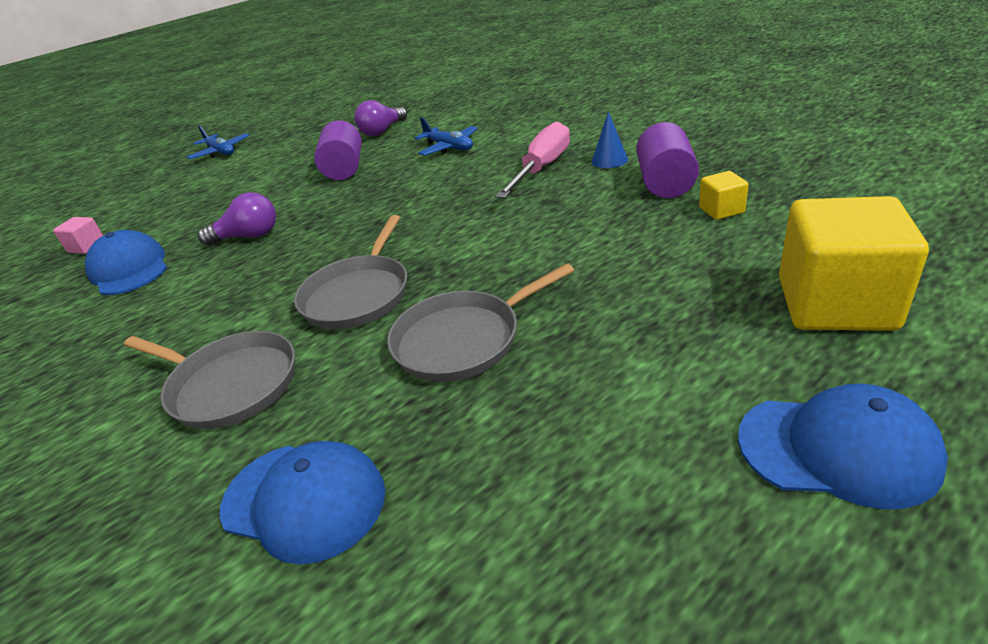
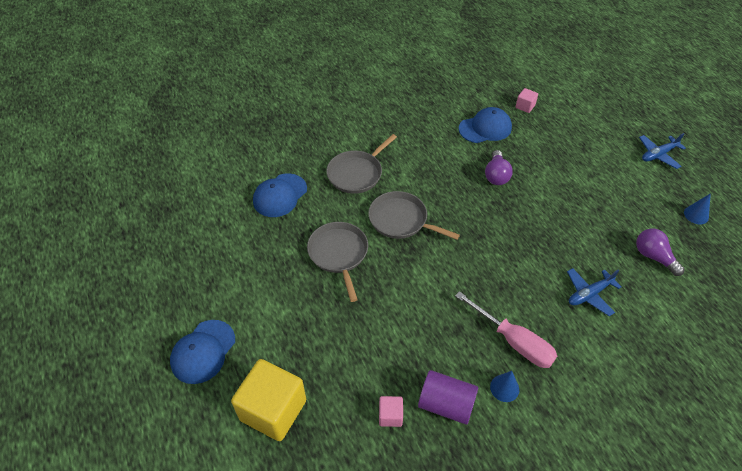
camera: 100 degrees right, 15 degrees up
purple cylinder [314,120,362,180] -> none
yellow cube [699,171,749,220] -> pink cube [379,396,403,427]
none -> blue cone [684,193,711,224]

